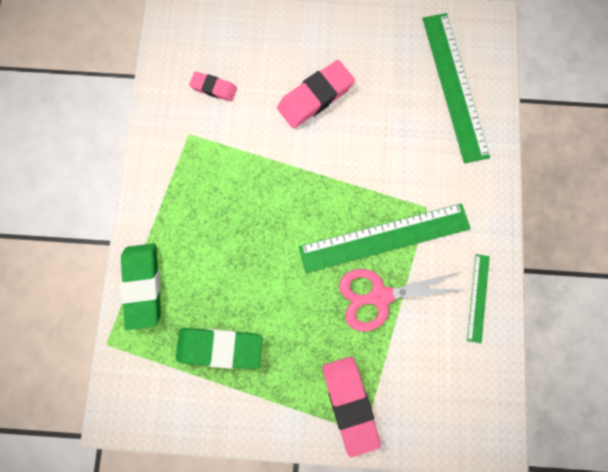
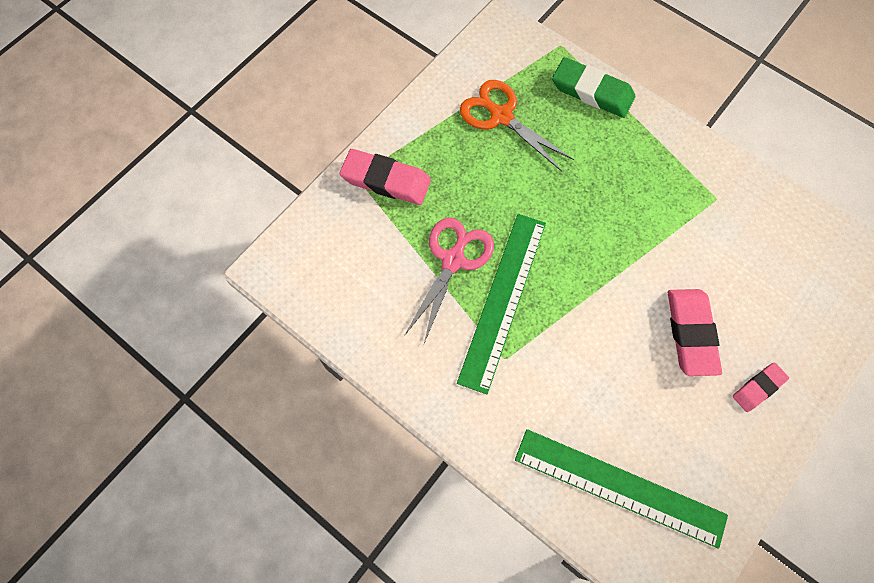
camera: 125 degrees right, 10 degrees down
green eraser [176,328,262,369] -> orange scissors [460,80,574,172]
pink eraser [189,71,237,102] -> pink eraser moved to [733,362,789,412]
green ruler [467,254,490,343] -> none

